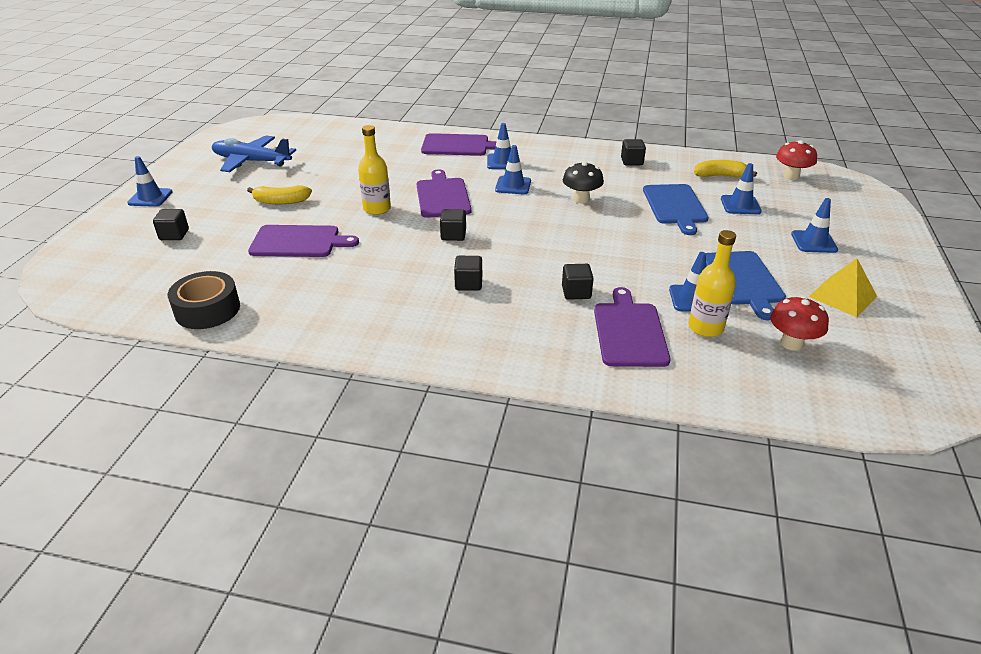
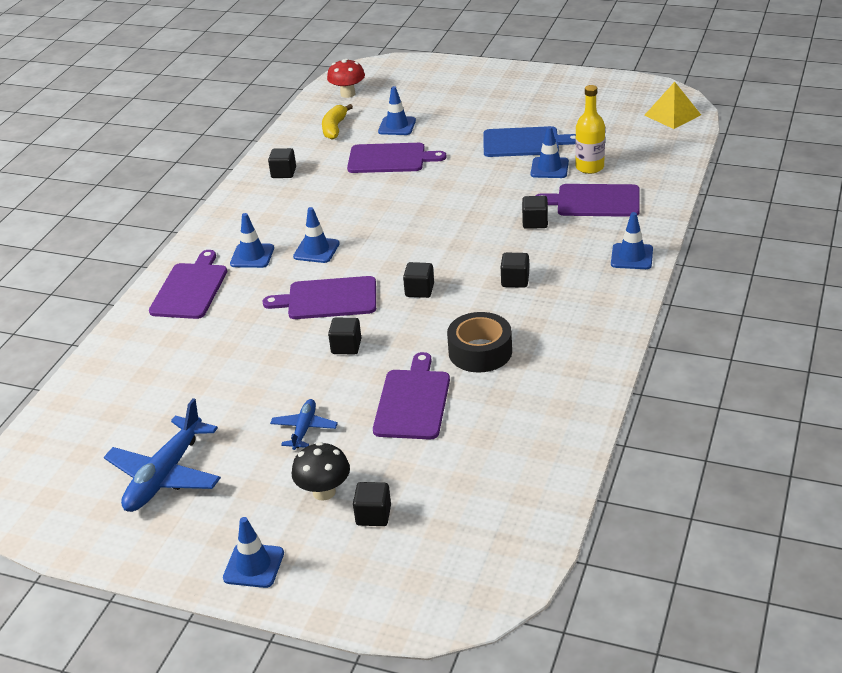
camera: 80 degrees left, 0 degrees up
black tape [168,271,240,329] -> black tape moved to [447,312,512,372]
yellow banana [247,185,312,204] -> blue plane [270,399,338,450]
yellow bottle [358,125,391,215] -> black cube [328,318,361,354]
black mushroom [563,162,604,203] -> black mushroom moved to [292,442,350,501]
blue cutting board [643,184,709,235] -> purple cutting board [347,143,447,173]
red mushroom [770,296,829,351] -> none
blue traffic cone [791,198,838,253] -> blue traffic cone moved to [611,212,653,269]
yellow pyramid [809,259,877,317] -> yellow pyramid moved to [644,82,701,129]

